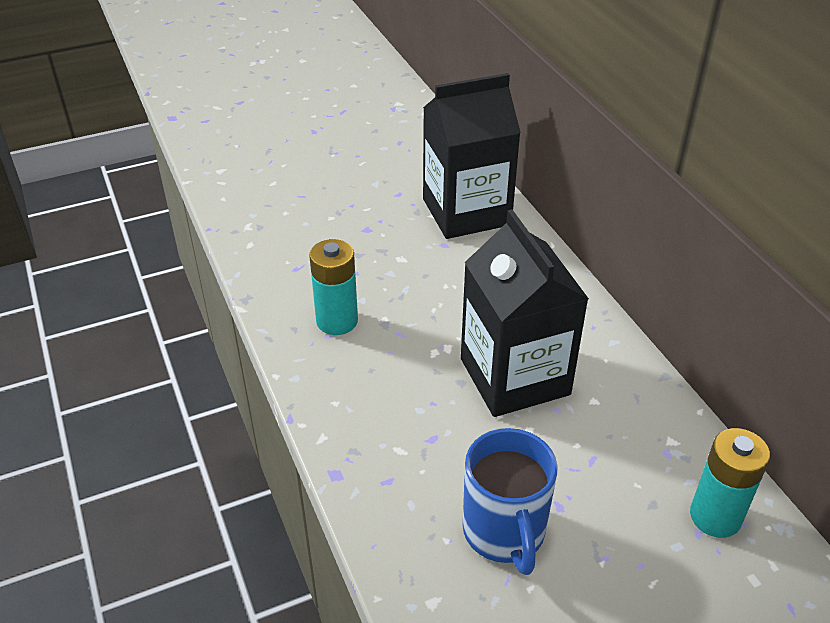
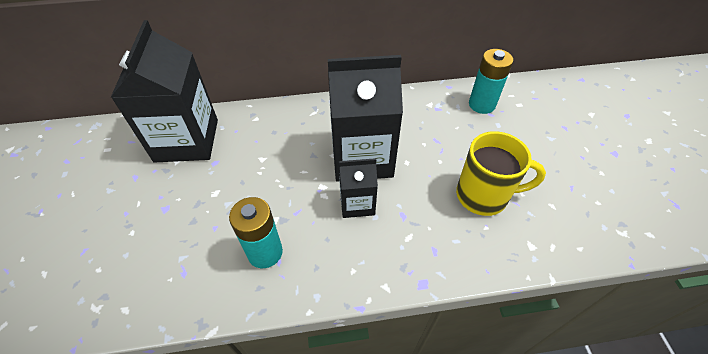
camera: 75 degrees left, 10 degrees up
blue mug [463,428,558,575] -> yellow mug [456,131,546,216]
none -> black carton [339,158,378,218]

